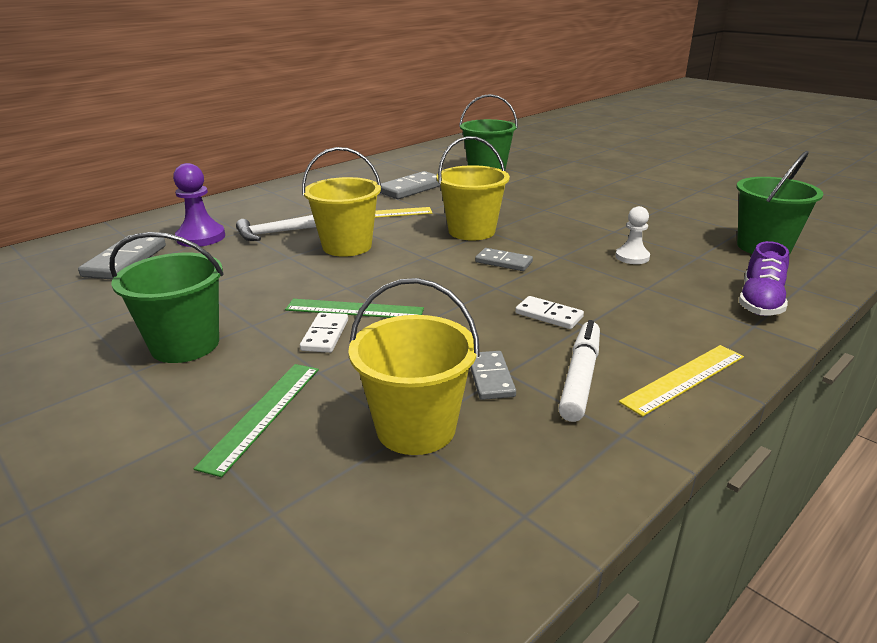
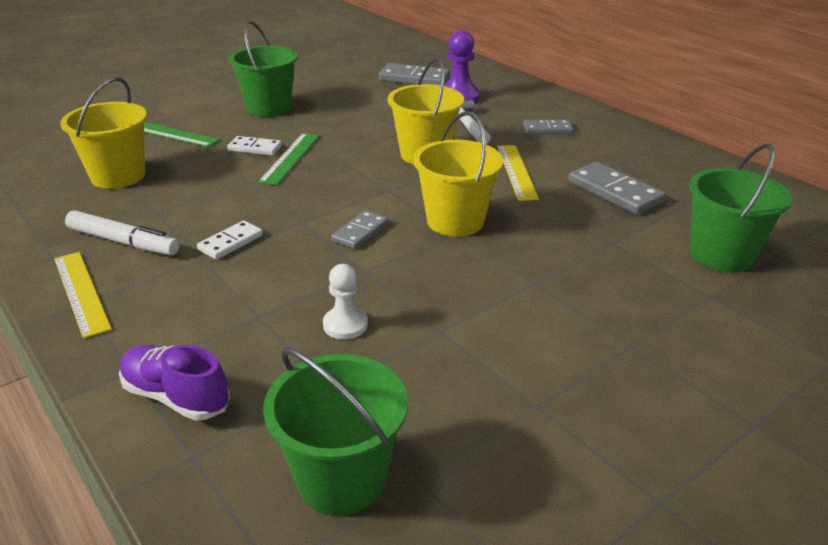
camera: 95 degrees right, 5 degrees up
grey domino [470,351,516,400] -> grey domino moved to [523,120,573,134]

